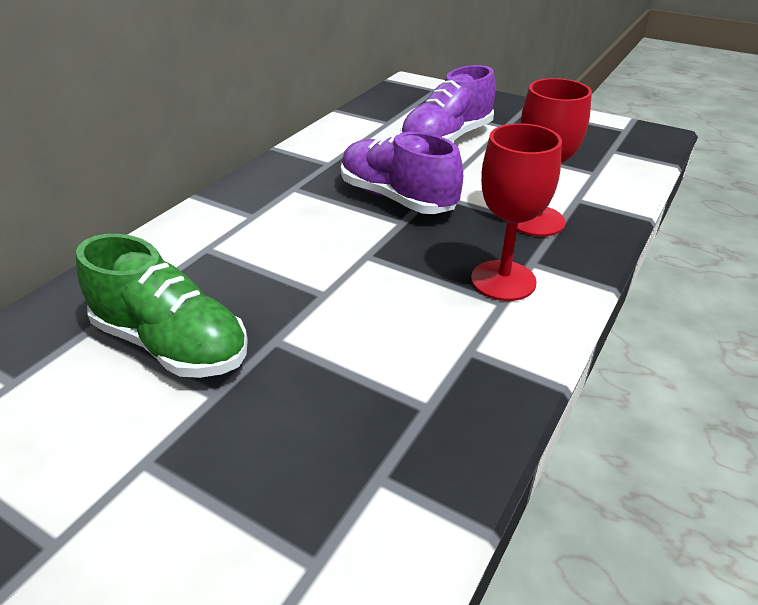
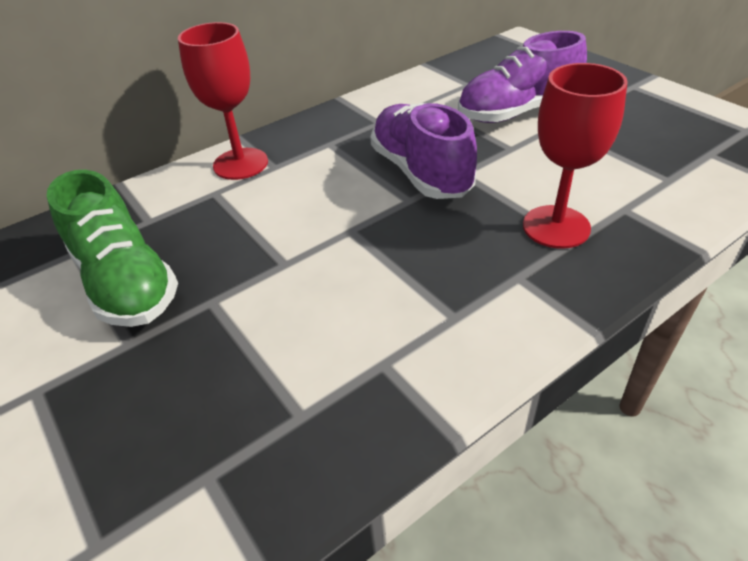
camera: 25 degrees right, 5 degrees up
red goblet [471,123,562,301] -> red goblet moved to [178,22,268,180]

